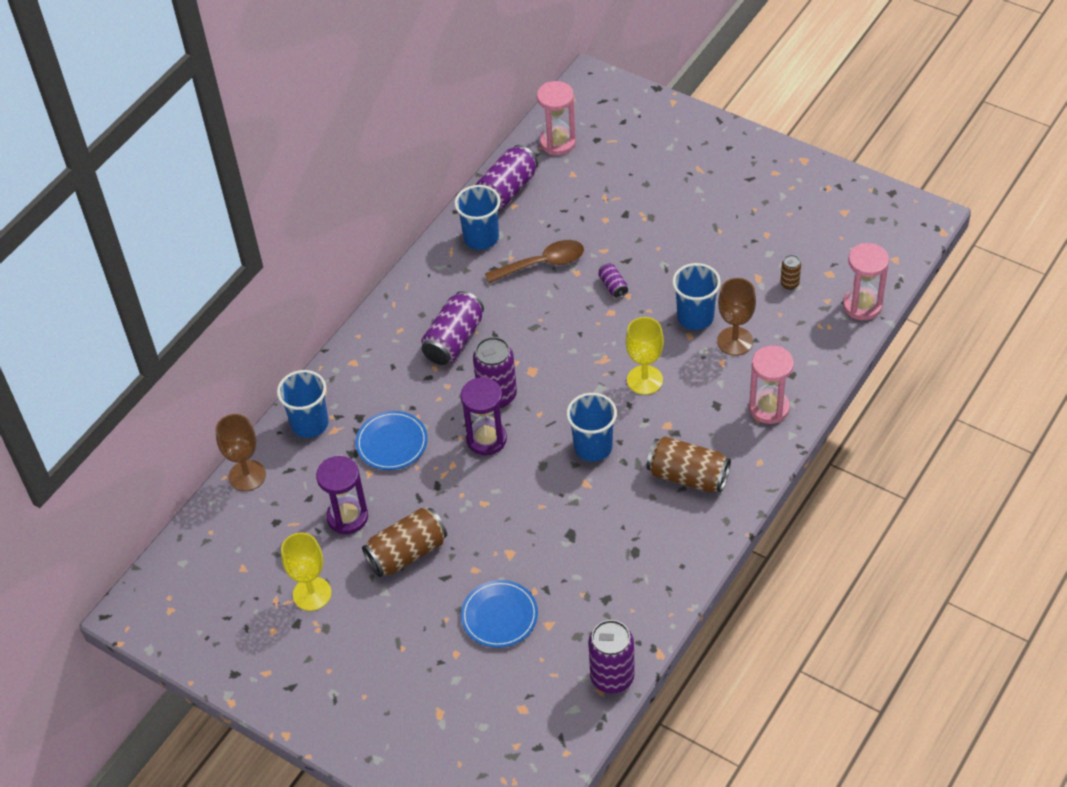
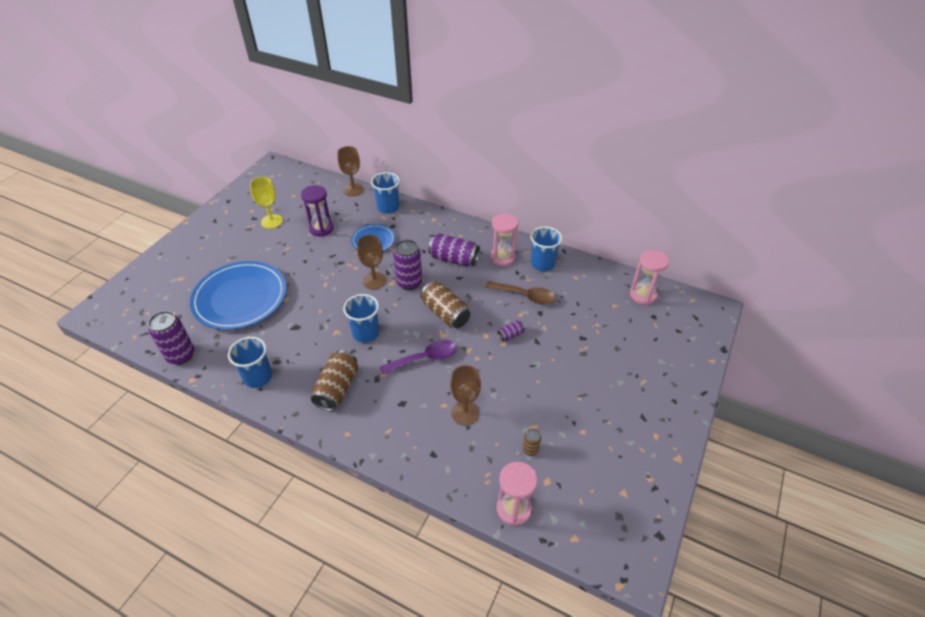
camera: 80 degrees right, 5 degrees down
brown can [362,508,447,577] -> brown can moved to [421,281,470,328]
purple hourglass [461,377,507,455] -> brown goblet [357,235,386,290]
blue plate [461,580,538,648] -> blue plate [190,261,286,330], size x1.96
purple can [476,145,538,210] -> none
brown spoon [485,240,584,283] -> brown spoon turned 45 degrees counterclockwise [485,281,556,305]
yellow goblet [626,317,664,395] -> purple spoon [380,340,456,374]
blue cup [672,263,721,330] -> blue cup moved to [228,337,272,388]
pink hourglass [749,346,794,424] -> pink hourglass moved to [490,213,518,266]

